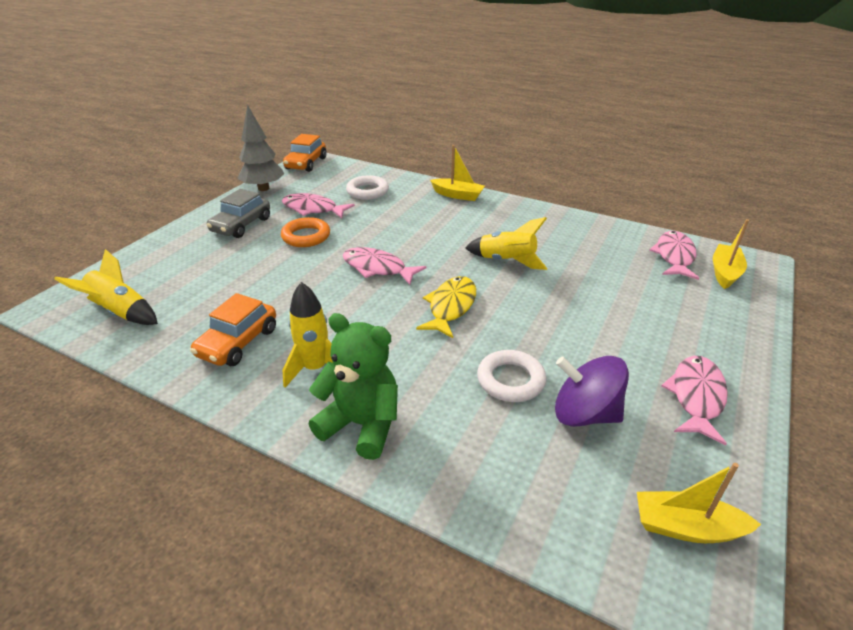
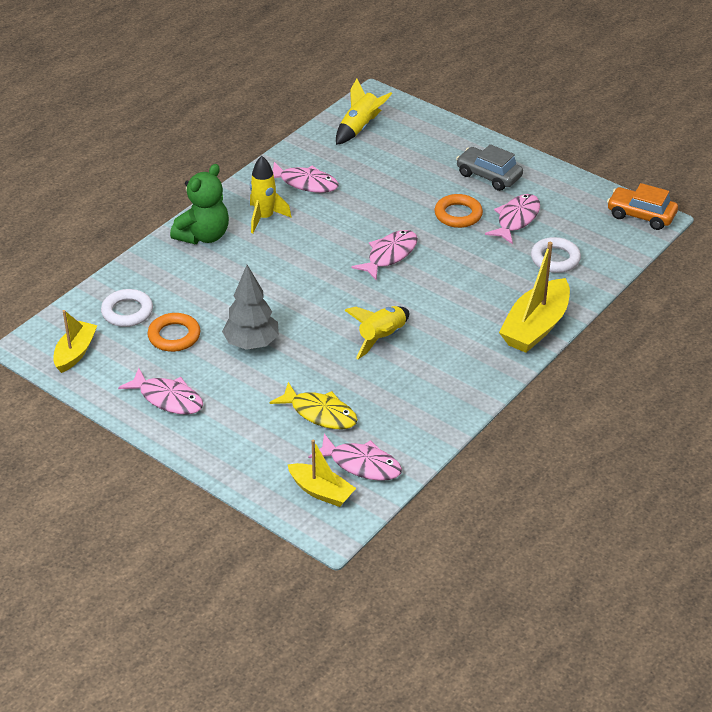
camera: 100 degrees right, 5 degrees up
orange car [190,293,276,366] -> pink fish [273,162,339,193]
grey tree [237,104,284,191] -> grey tree moved to [222,265,279,350]
yellow fish [416,276,476,338] -> yellow fish moved to [270,382,358,429]
yellow boat [430,145,485,201] -> yellow boat [499,242,570,353], size x1.61
white ring [477,350,546,402] -> white ring moved to [101,289,153,327]
purple spinning top [555,356,629,427] -> orange ring [148,313,200,352]

